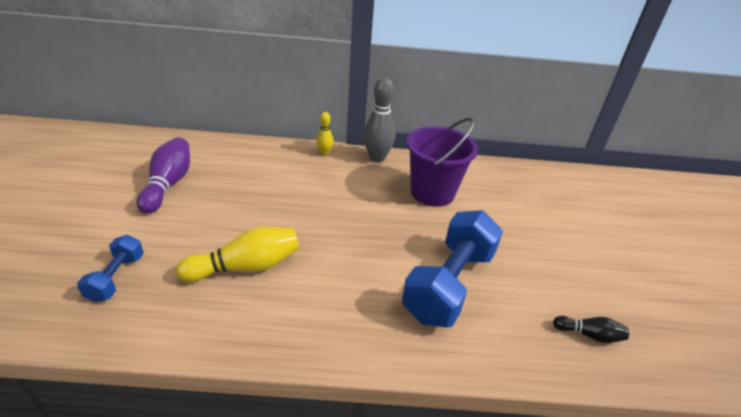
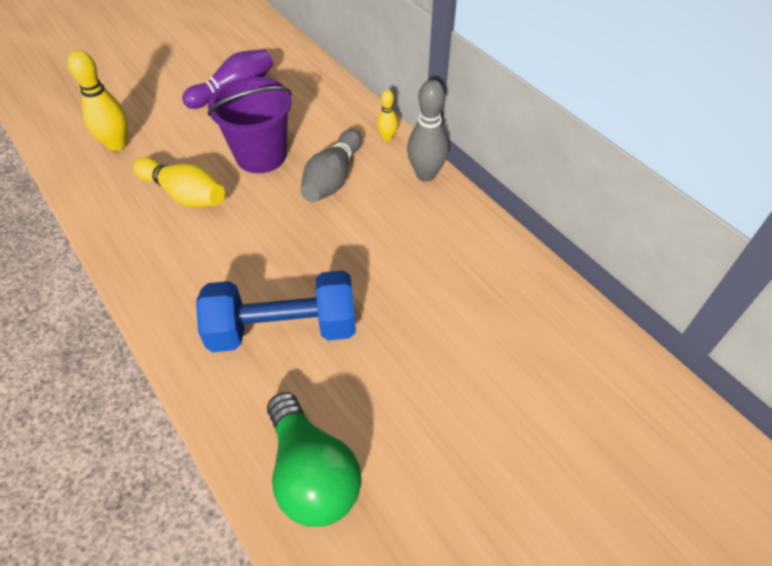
camera: 55 degrees right, 15 degrees up
blue dumbbell [77,235,144,303] -> yellow bowling pin [68,50,128,151]
purple bucket [407,118,478,207] -> purple bucket moved to [207,77,292,173]
black bowling pin [553,316,629,343] -> green light bulb [267,392,362,527]
none -> grey bowling pin [300,129,362,202]

